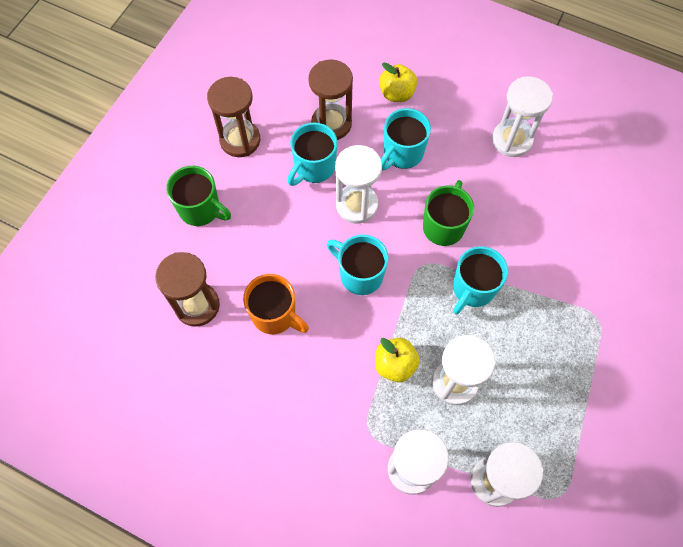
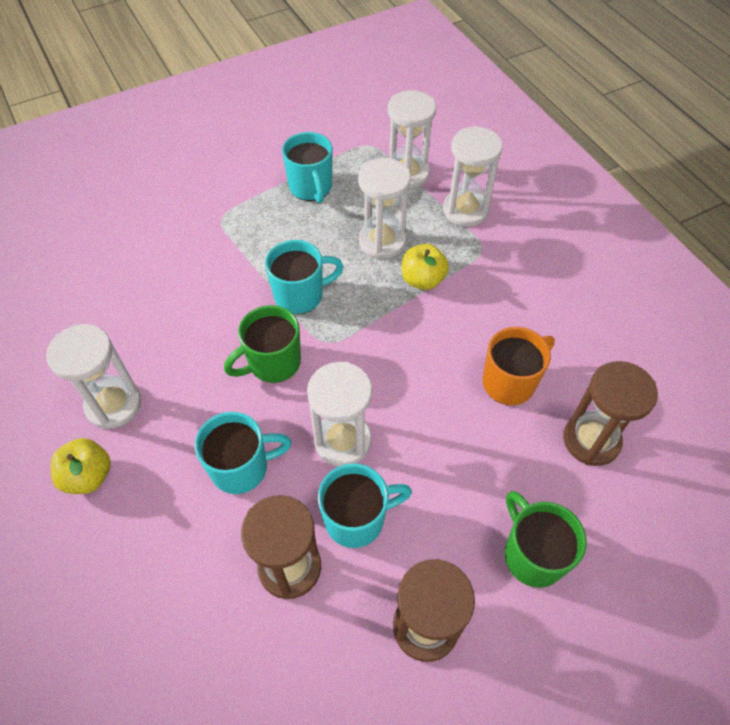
camera: 145 degrees left, 10 degrees down
orange mug [243,274,309,334] -> orange mug turned 75 degrees clockwise [483,327,555,405]
turquoise mug [327,235,388,295] -> turquoise mug moved to [282,132,333,203]
yellow apple [379,62,417,102] -> yellow apple moved to [51,438,111,494]

